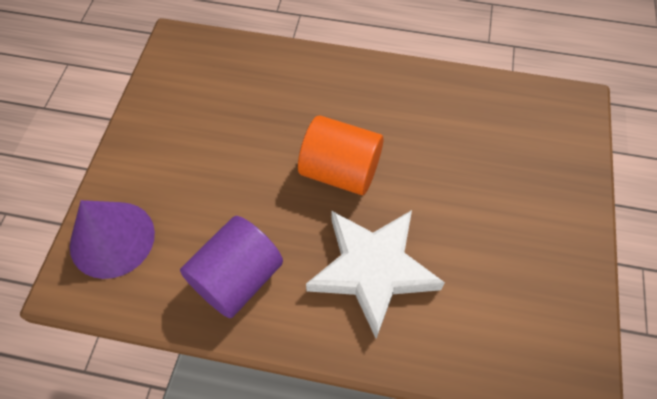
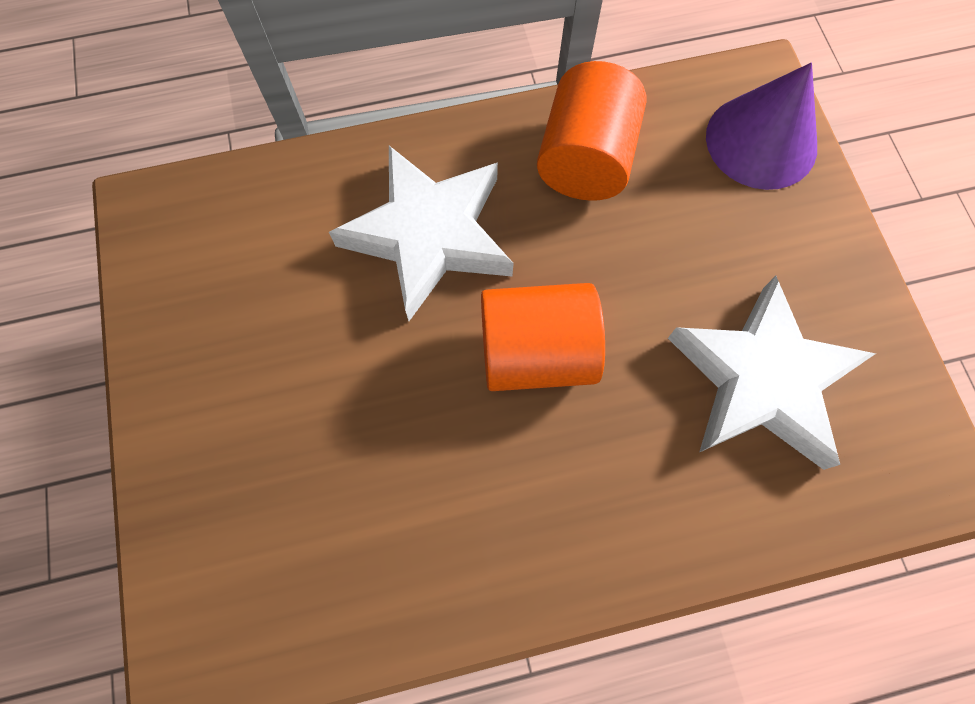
camera: 155 degrees right, 10 degrees up
purple cylinder [180,216,283,318] -> orange cylinder [537,61,646,201]
none -> white star [668,276,876,470]

